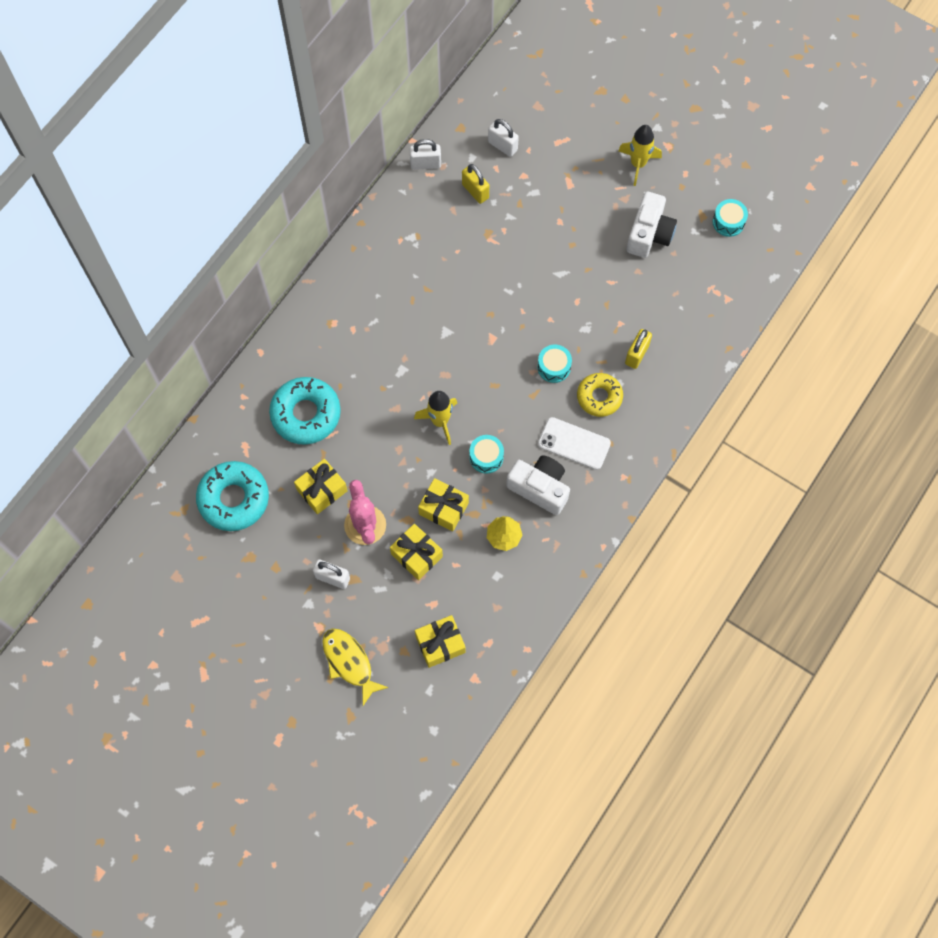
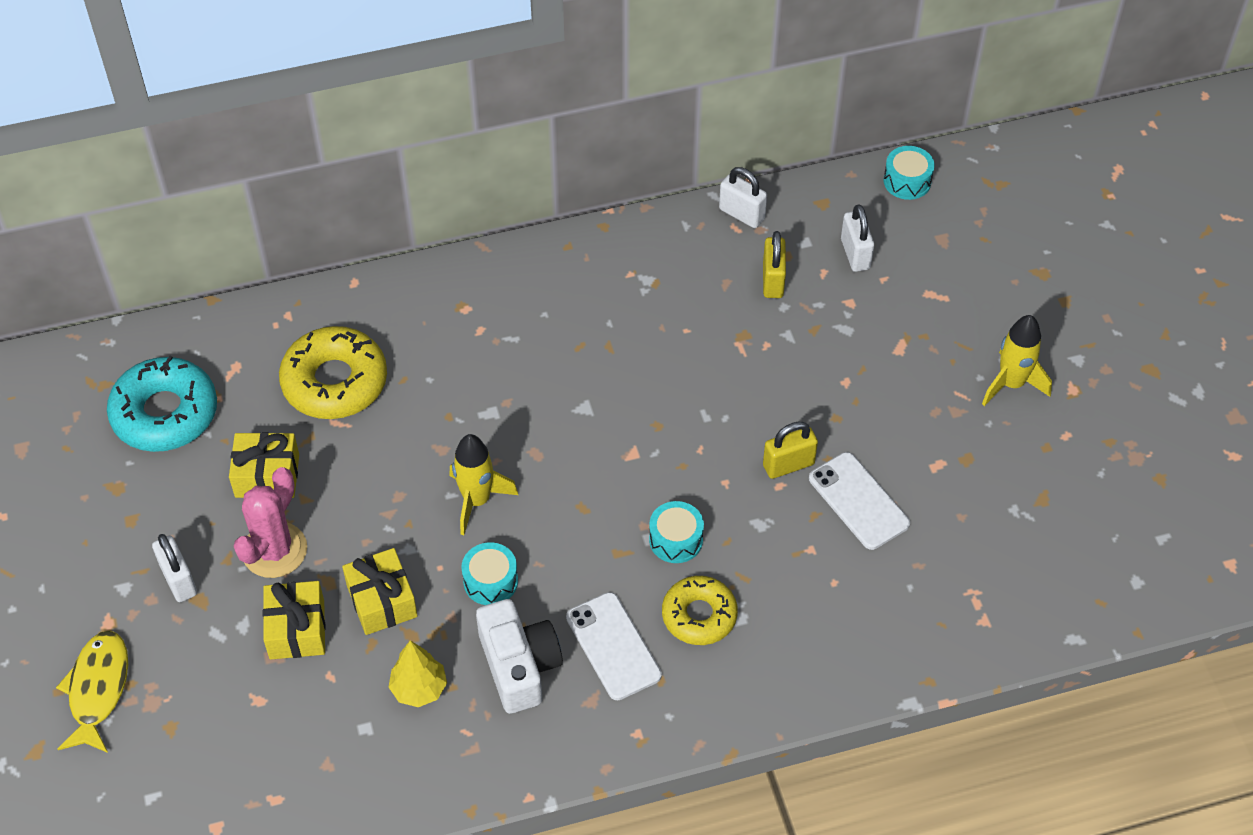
camera: 40 degrees right, 15 degrees down
turquoise donut [269,377,341,445] -> yellow donut [279,326,387,419]
yellow gift [415,615,466,668] -> none
yellow padlock [625,329,652,369] -> yellow padlock moved to [763,422,818,479]
white camera [627,192,677,258] -> none
turquoise drum [712,199,748,237] -> turquoise drum moved to [884,146,935,200]
none -> white phone [809,452,910,550]

